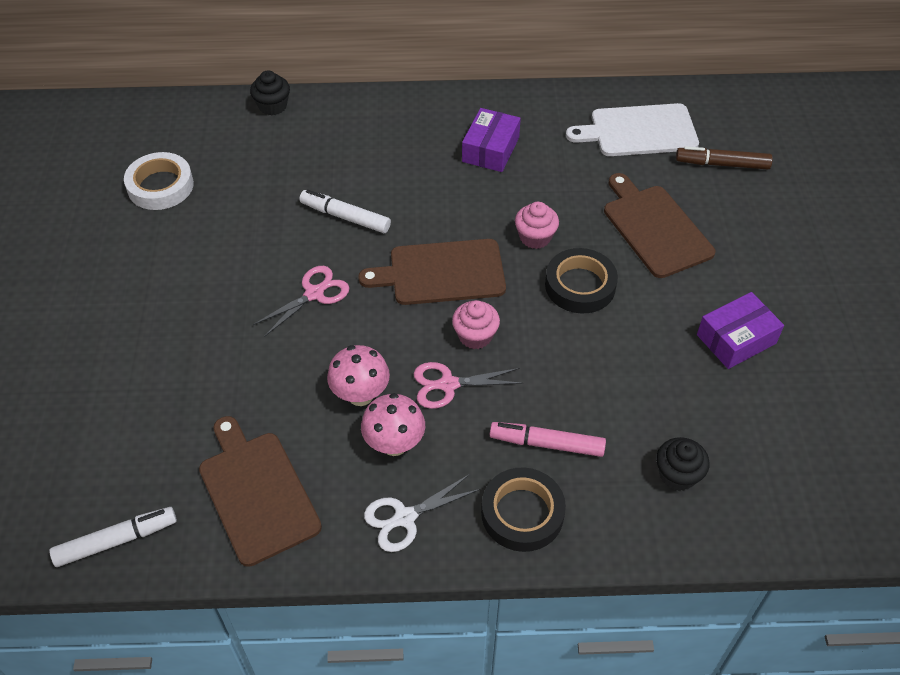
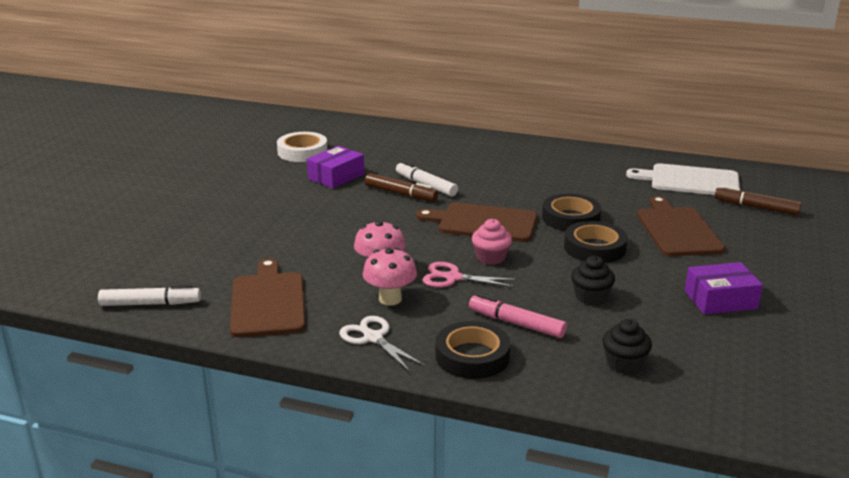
camera: 20 degrees right, 25 degrees down
black cupcake [250,70,290,115] -> black cupcake moved to [571,256,615,305]
pink scissors [253,266,349,337] -> none
white scissors [364,474,481,552] -> white scissors turned 60 degrees clockwise [339,316,425,372]
purple box [462,108,521,172] -> purple box moved to [307,146,364,189]
pink cupcake [515,202,559,249] -> black tape [542,193,601,231]
none -> brown marker [365,173,438,201]

